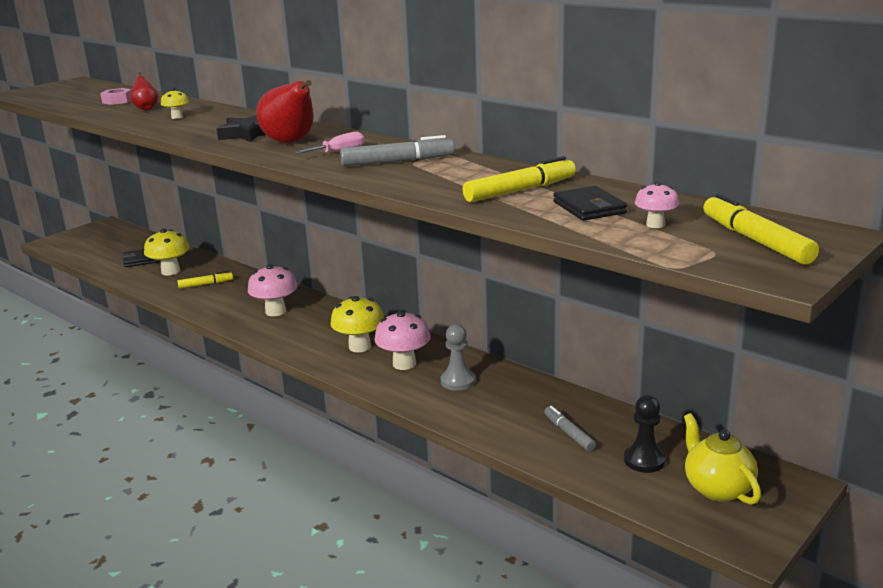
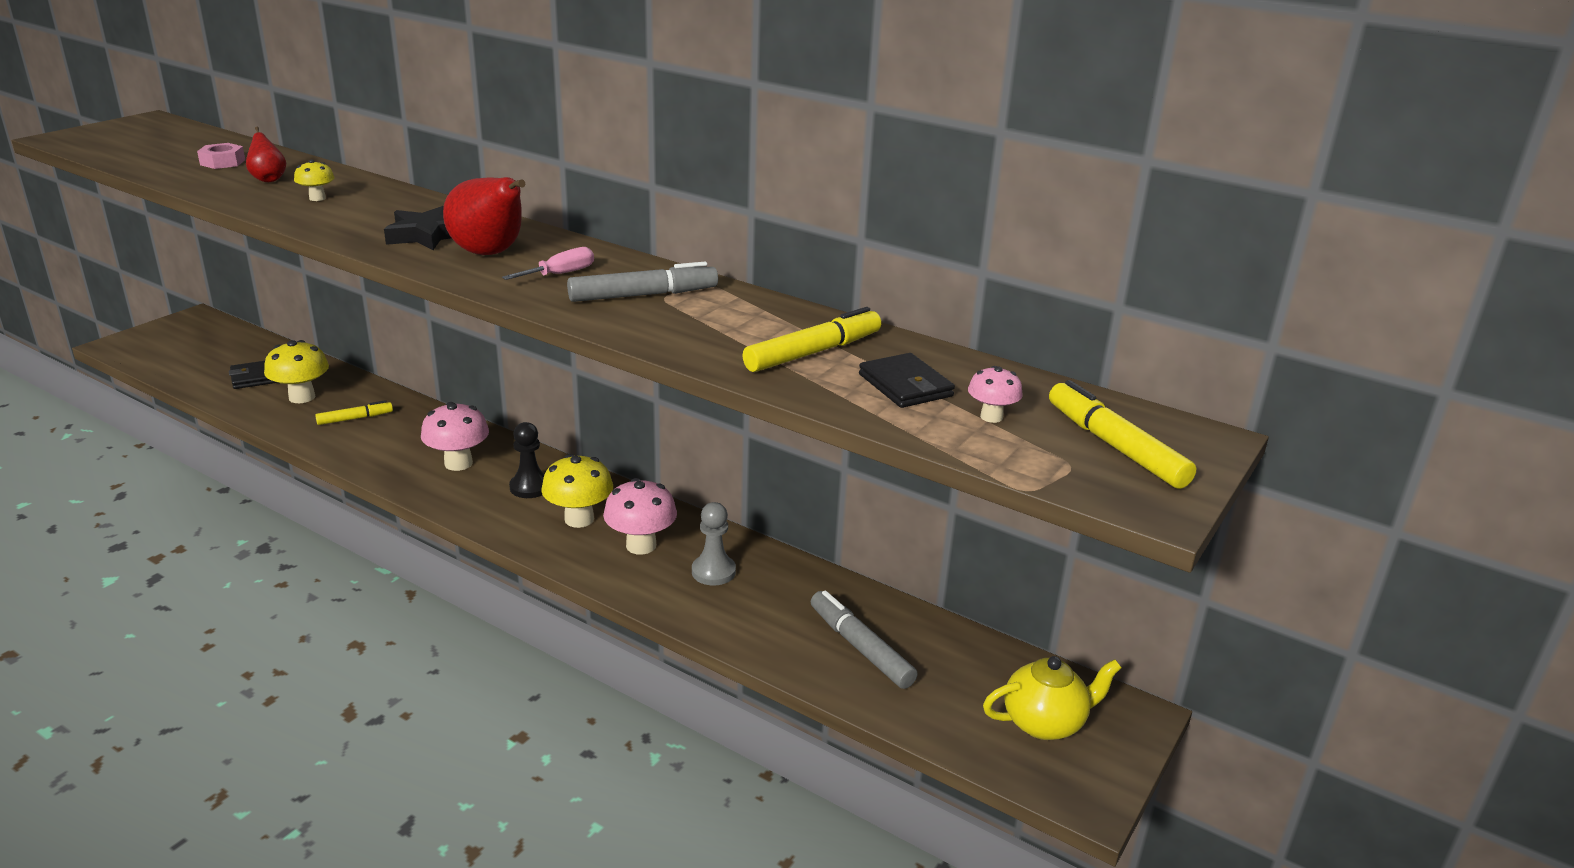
camera: 10 degrees left, 5 degrees up
grey marker [544,406,596,451] -> grey marker [811,590,918,689], size x1.56
black pawn [624,395,666,473] -> black pawn moved to [509,422,544,498]
yellow teapot [684,413,761,505] -> yellow teapot turned 105 degrees clockwise [983,656,1122,740]

